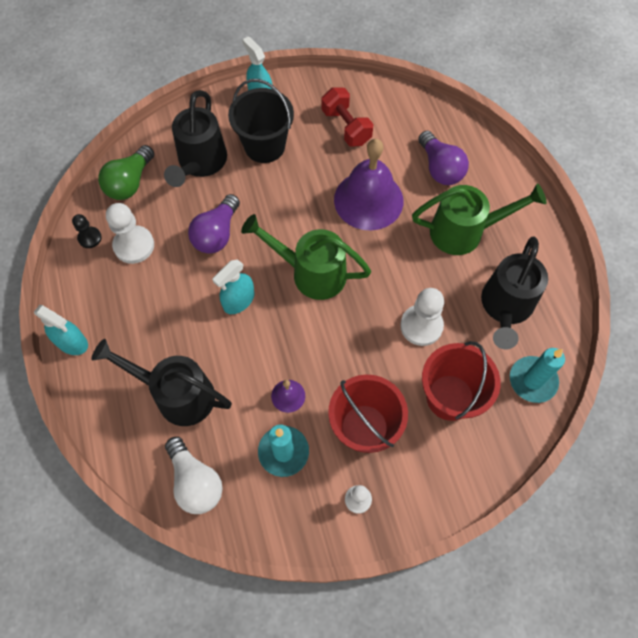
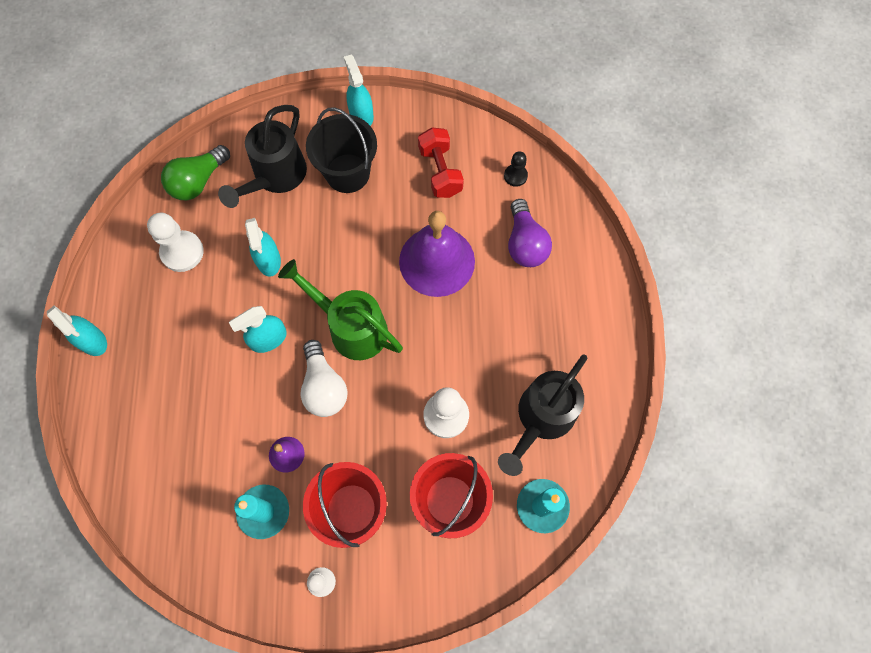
camera: 15 degrees right, 5 degrees up
black pawn [72,214,102,248] -> black pawn moved to [504,151,528,187]
black watering can [91,339,232,426] -> none
white light bulb [165,437,223,514] -> white light bulb moved to [301,340,348,417]
purple light bulb [188,194,240,254] -> turquoise spray bottle [245,218,281,277]
green watering can [412,184,546,255] -> none

